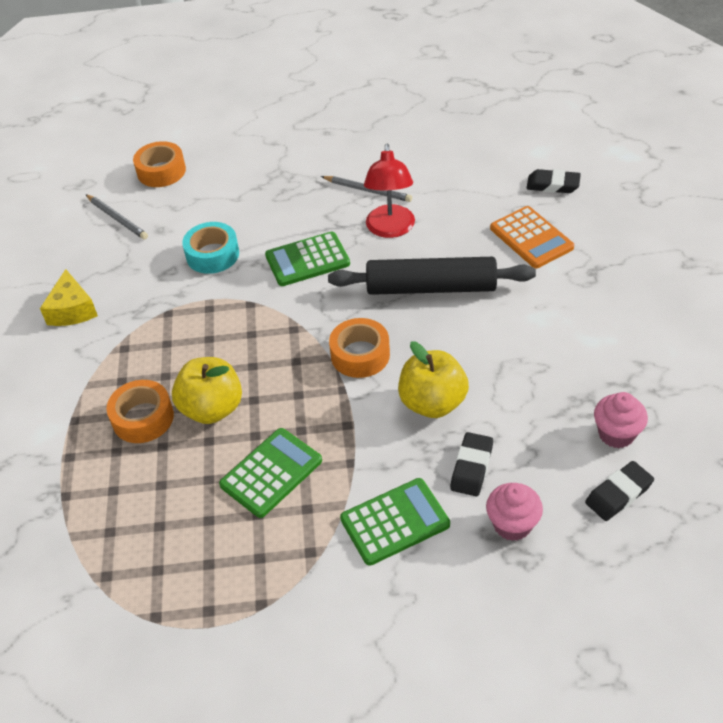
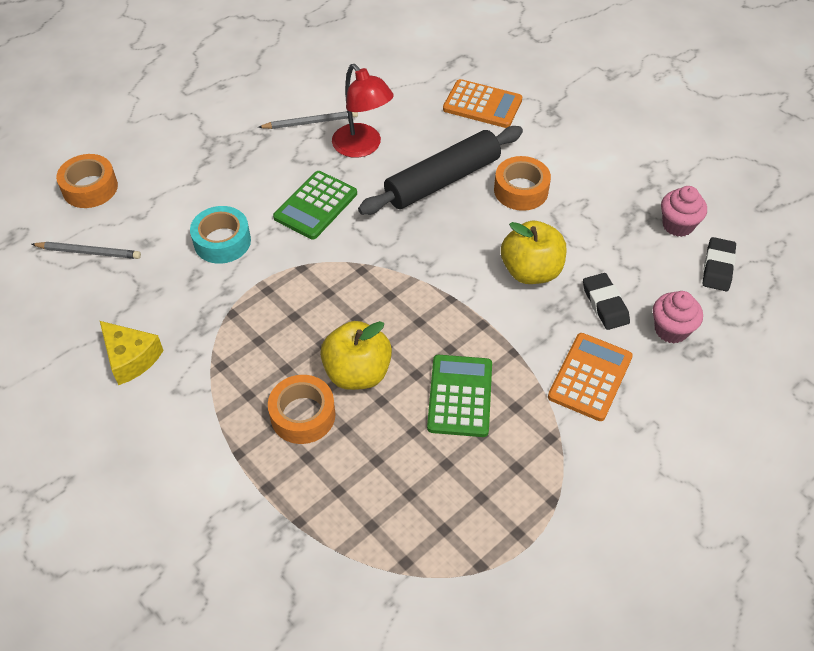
camera: 40 degrees left, 5 degrees up
orange tape [329,318,390,378] -> orange tape moved to [494,156,551,211]
green calculator [340,478,450,566] -> orange calculator [548,333,633,421]
black eraser [527,169,581,193] -> none

